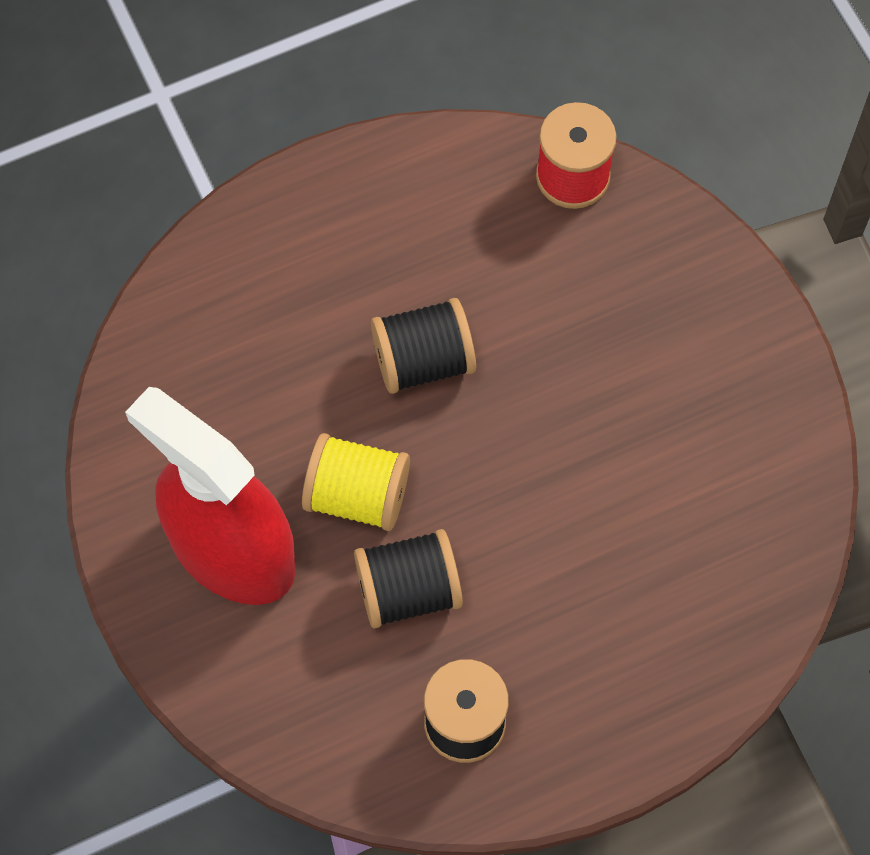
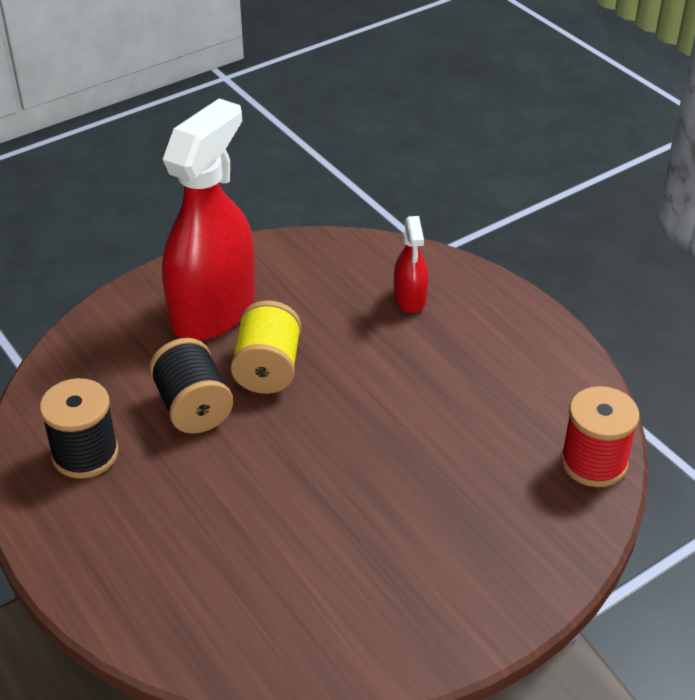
camera: 80 degrees right, 25 degrees down
black spool [371,298,476,394] -> none
none -> red spray bottle [394,216,428,313]

